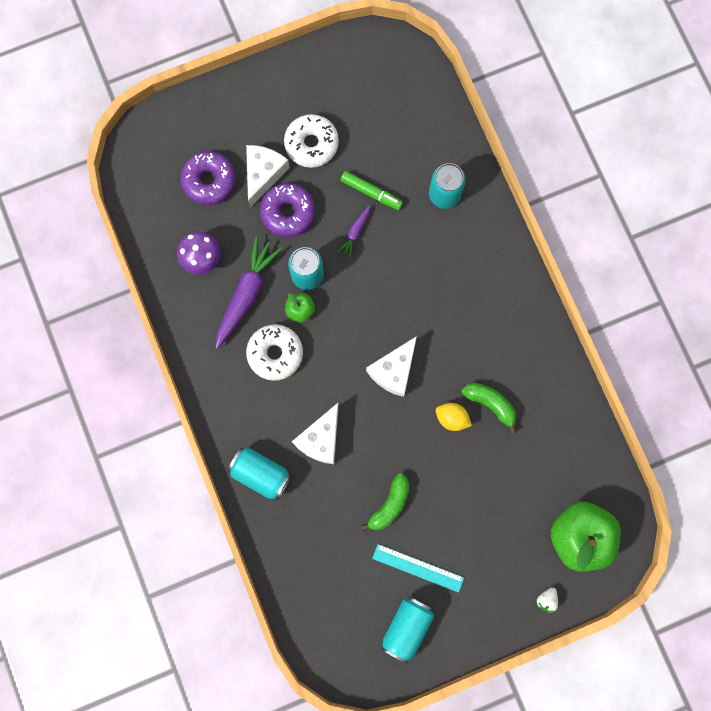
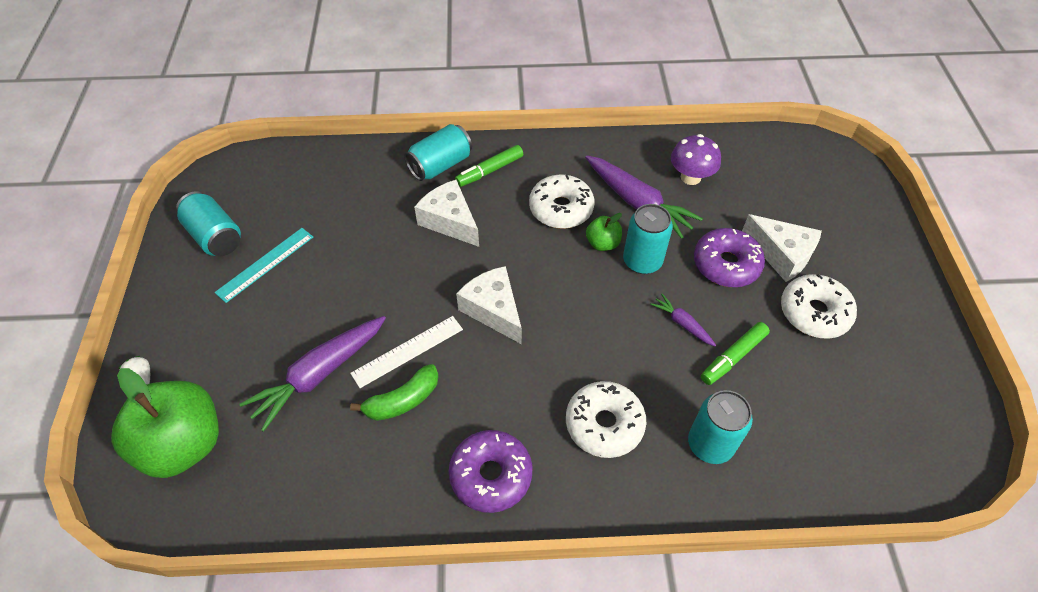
camera: 110 degrees right, 25 degrees down
purple donut [180,151,236,205] -> purple donut moved to [449,430,533,513]
green banana [361,473,409,531] -> none
yellow lemon [436,403,472,431] -> white ruler [350,316,463,388]
none -> purple carrot [239,316,386,432]
none -> green marker [455,145,523,187]
none -> white donut [566,381,646,458]

